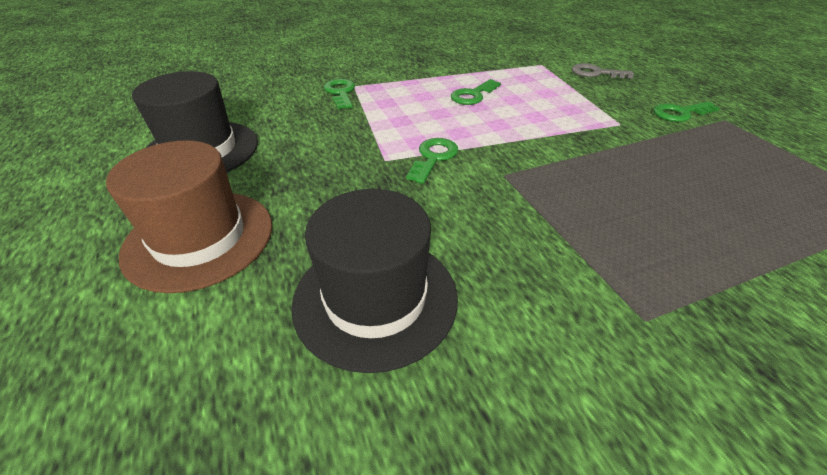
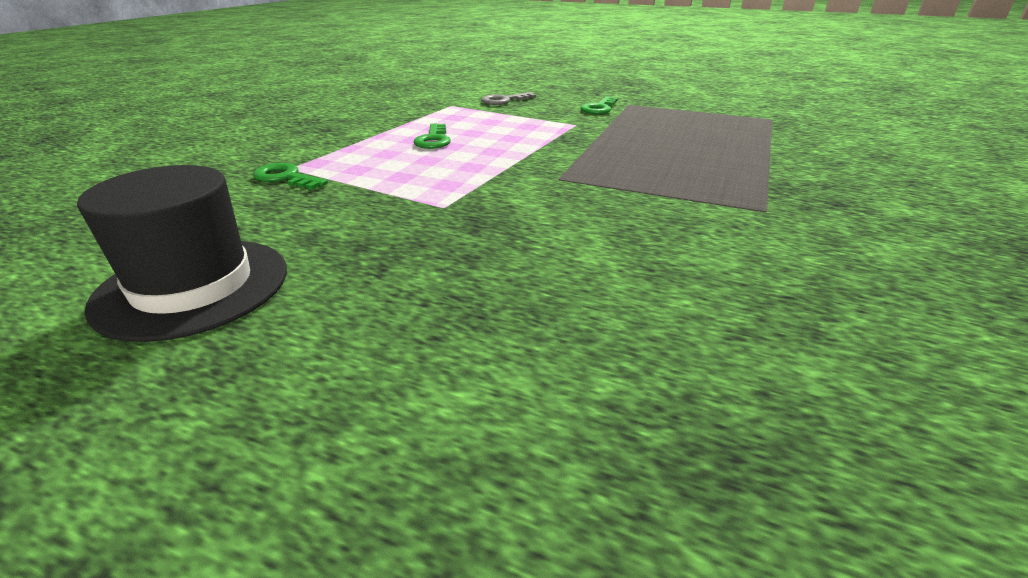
camera: 45 degrees left, 10 degrees down
brown hat [106,140,272,293] -> none
black hat [291,189,458,373] -> none
green key [406,138,458,184] -> none

